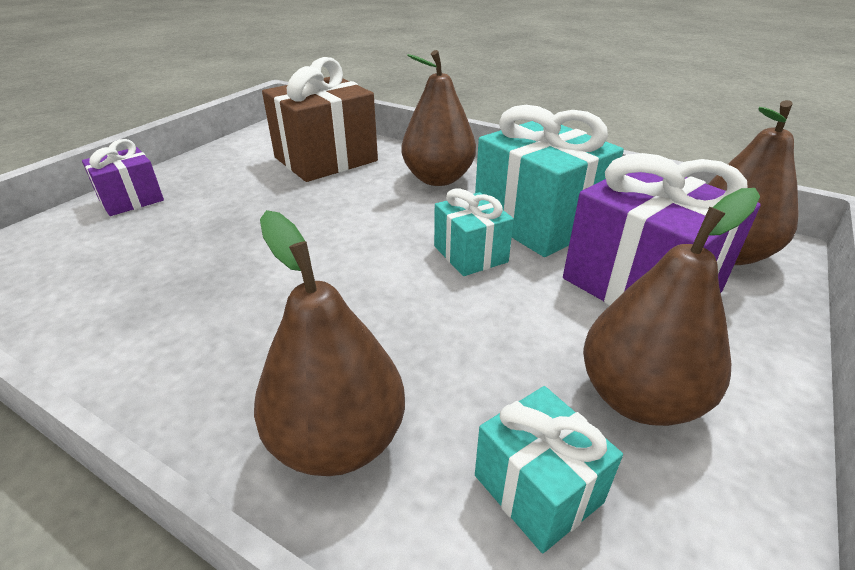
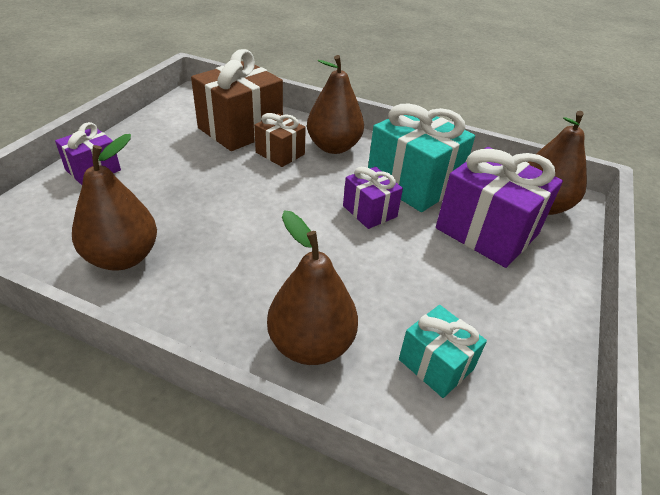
camera: 10 degrees left, 5 degrees up
turquoise gift [434,189,514,276] -> purple gift [343,167,403,229]
brown pear [583,188,760,426] -> brown pear moved to [72,134,157,271]
none -> brown gift [254,113,306,167]

